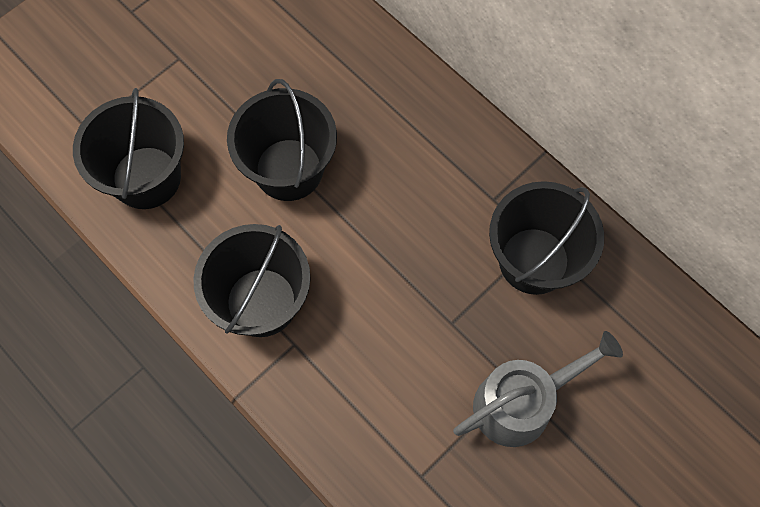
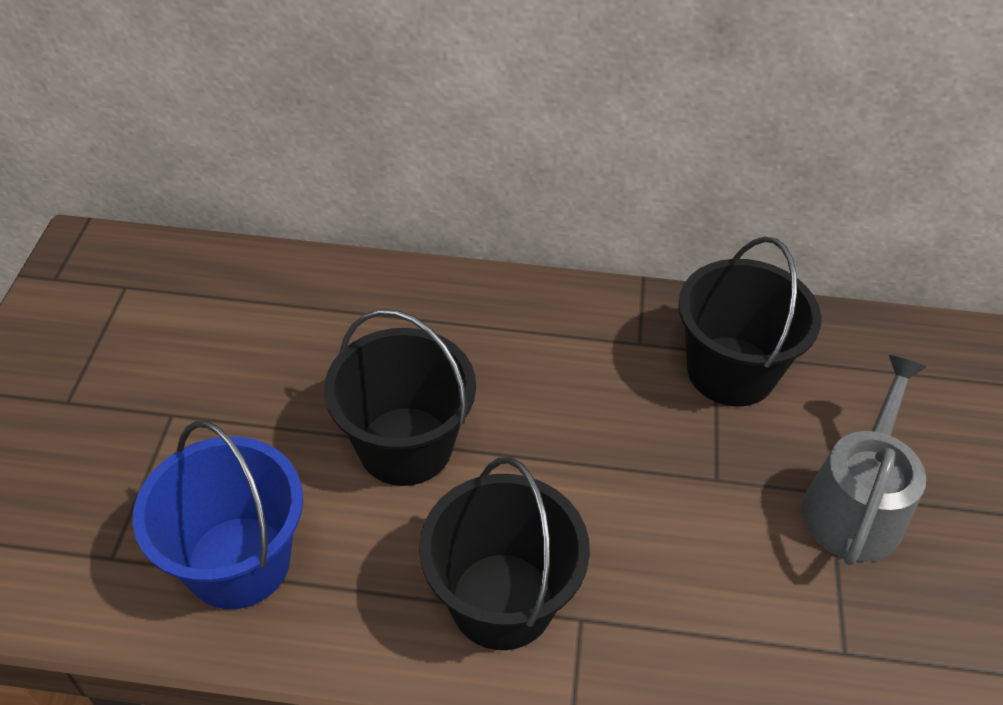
camera: 40 degrees left, 20 degrees down
black bucket [73,88,184,209] -> blue bucket [133,421,303,609]

